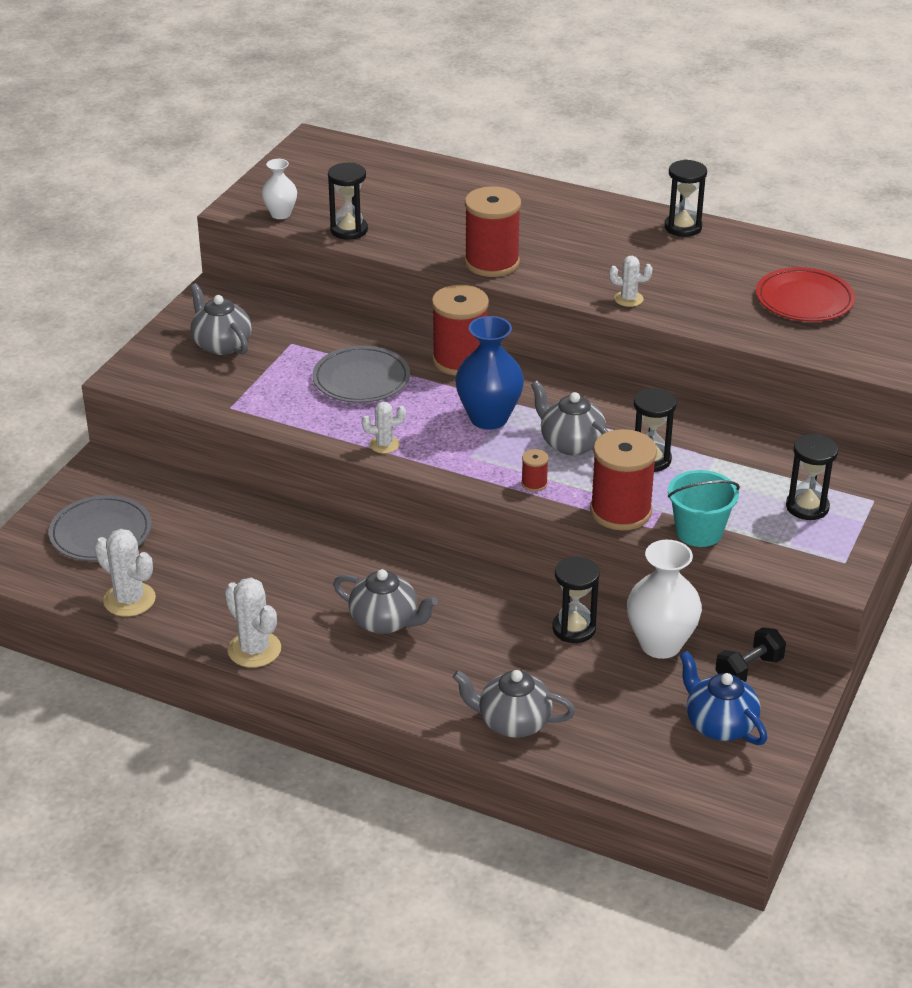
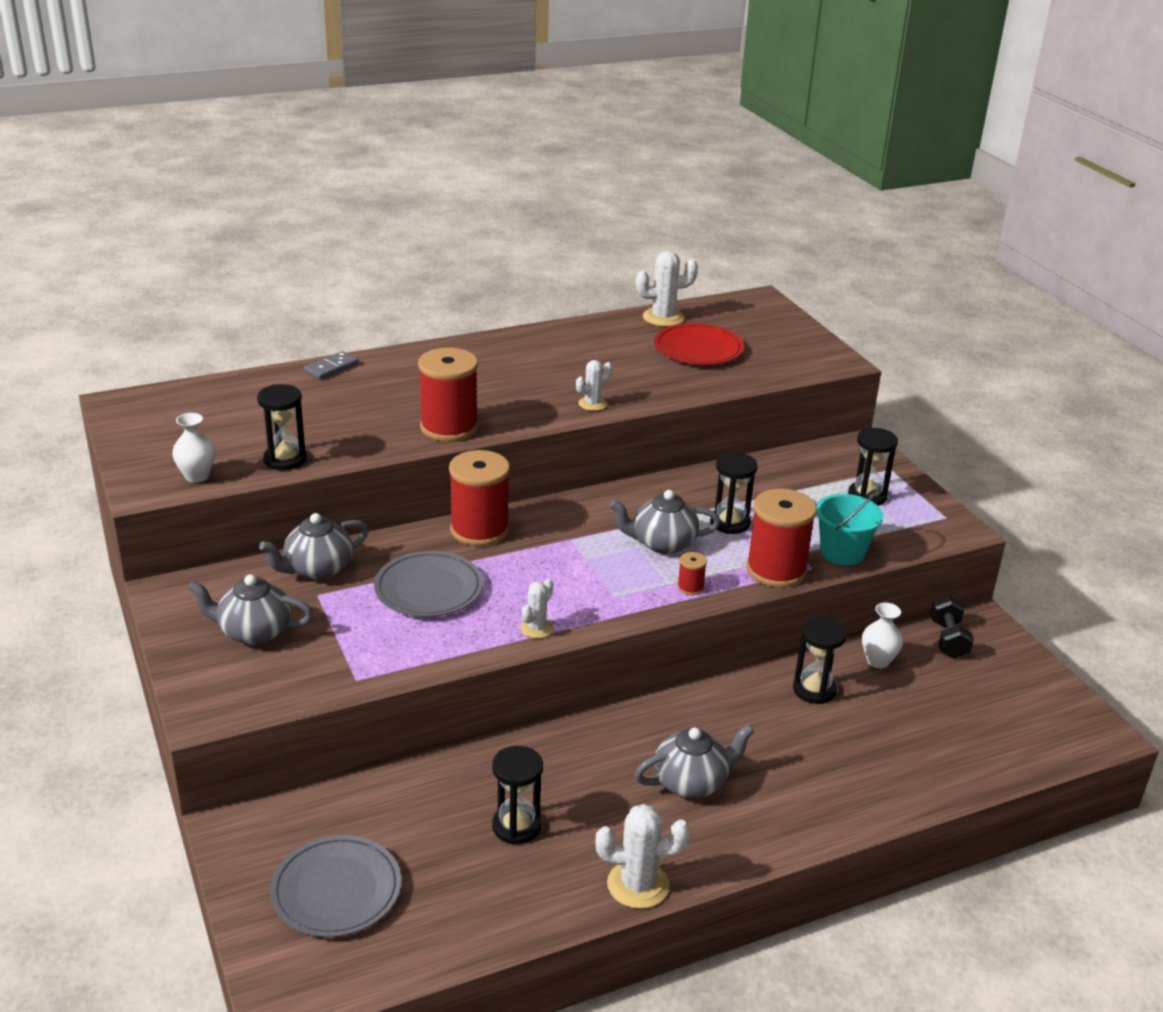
camera: 50 degrees left, 5 degrees down
white cactus [94,529,156,617] -> white cactus moved to [636,251,698,327]
grey teapot [453,670,576,738] -> grey teapot moved to [259,513,369,580]
blue vase [455,316,524,430] -> none
white vase [627,540,702,659] -> white vase [862,603,903,668], size x0.57
black hourglass [665,159,707,237] -> black hourglass moved to [492,746,543,845]
blue teapot [680,651,768,745] -> none
none -> grey domino [304,351,358,380]

